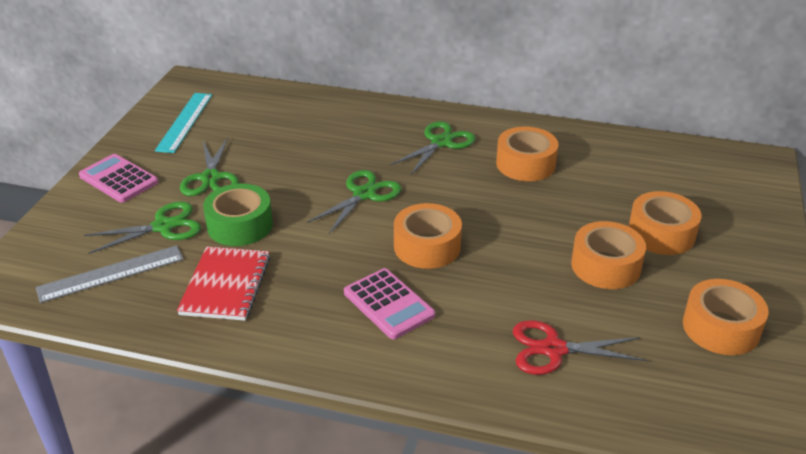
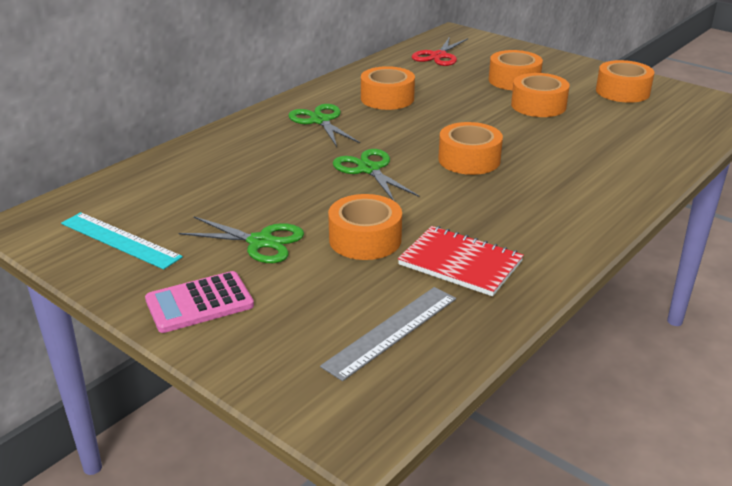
camera: 65 degrees left, 5 degrees down
grey ruler [36,245,184,303] -> grey ruler turned 45 degrees clockwise [320,287,456,381]
green scissors [84,202,201,254] -> none
green tape [203,183,273,246] -> orange tape [328,194,402,260]
pink calculator [344,268,435,339] -> none
red scissors [513,320,646,375] -> red scissors moved to [412,37,468,66]

